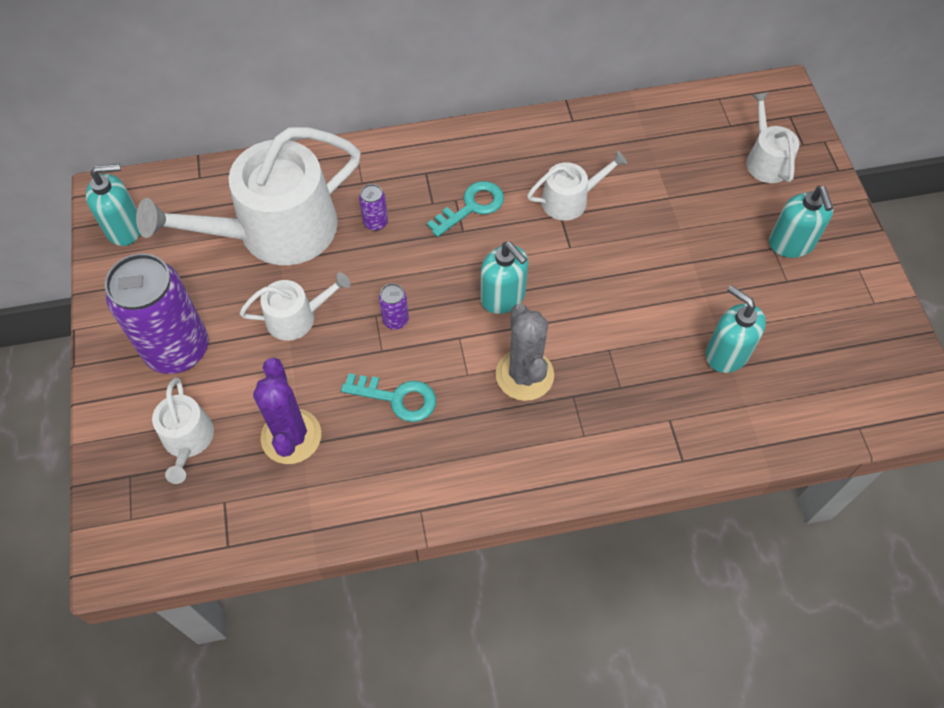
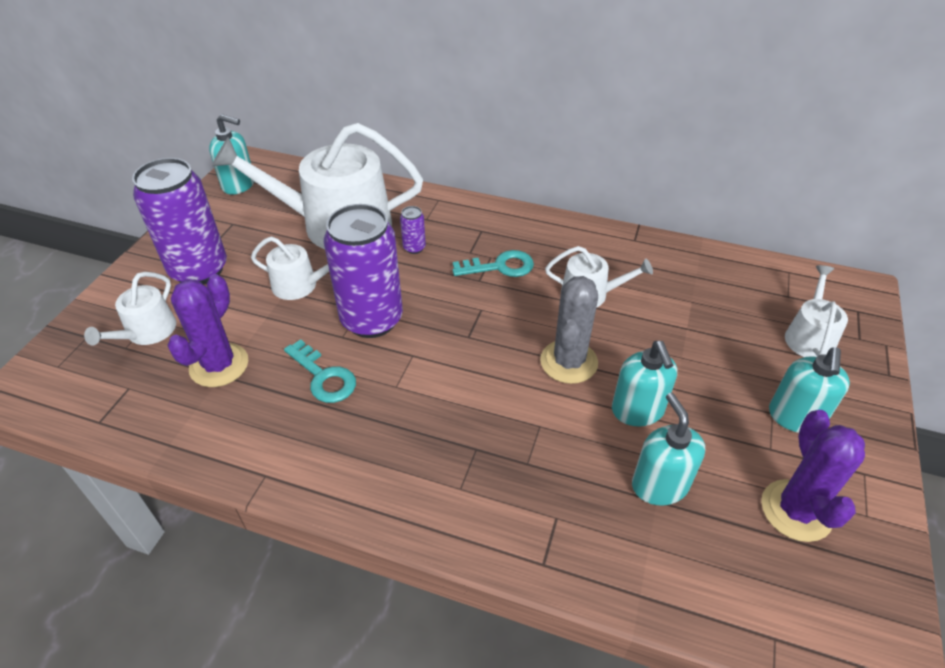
camera: 30 degrees right, 15 degrees down
purple can [379,283,409,330] -> purple can [324,204,403,338], size x2.47
turquoise soap dispenser [480,242,528,314] -> turquoise soap dispenser moved to [612,341,677,427]
grey cactus [496,304,554,401] -> grey cactus moved to [540,276,598,384]
none -> purple cactus [761,410,865,542]

